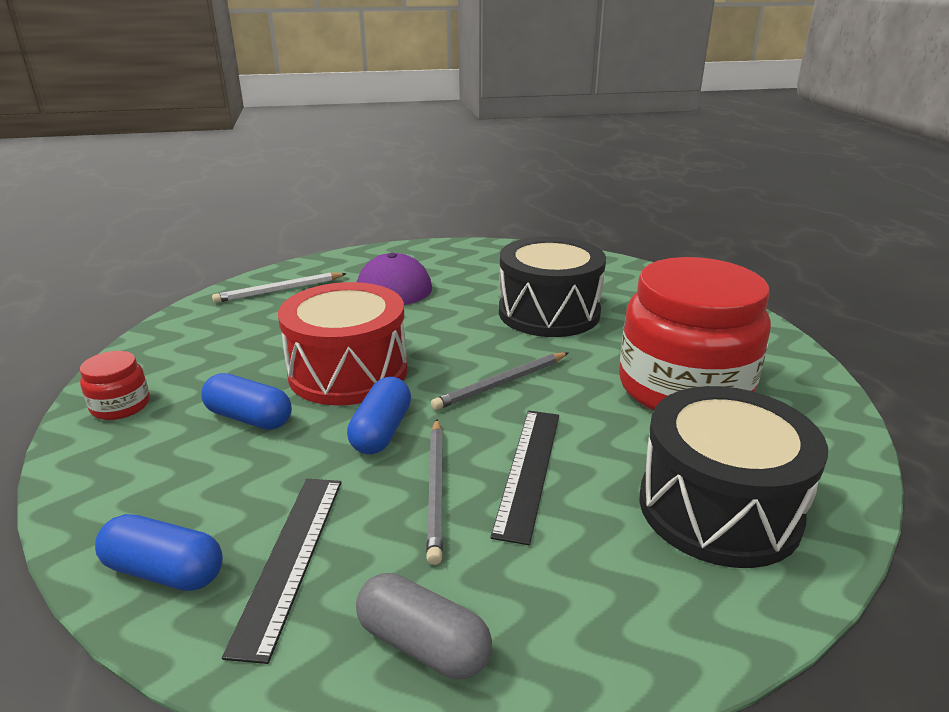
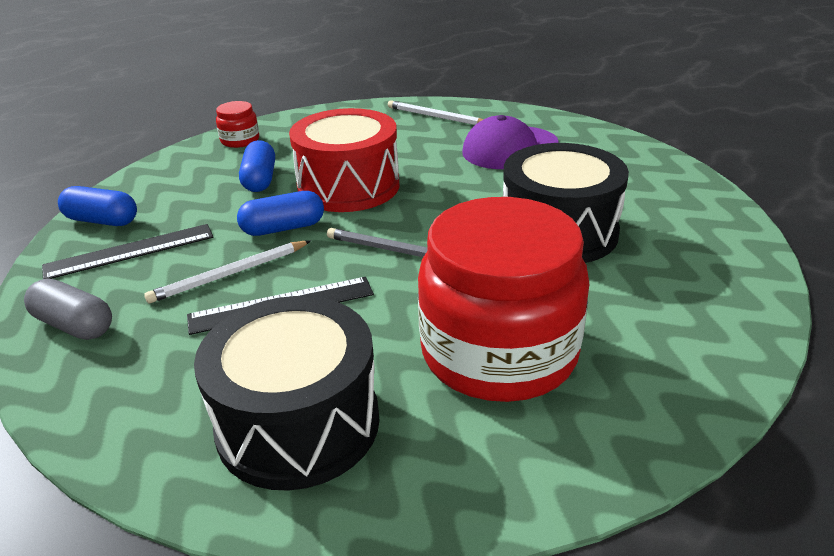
camera: 60 degrees right, 5 degrees up
blue capsule [95,514,223,591] -> blue capsule turned 60 degrees counterclockwise [58,186,137,226]
grey capsule [356,573,492,679] -> grey capsule turned 60 degrees counterclockwise [24,279,112,340]
grey pencil [426,419,443,565] -> white pencil [144,241,311,303]

